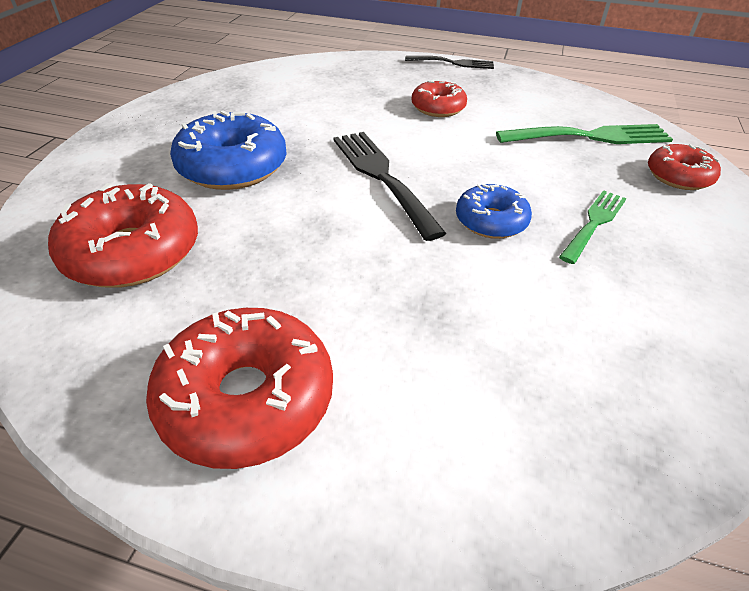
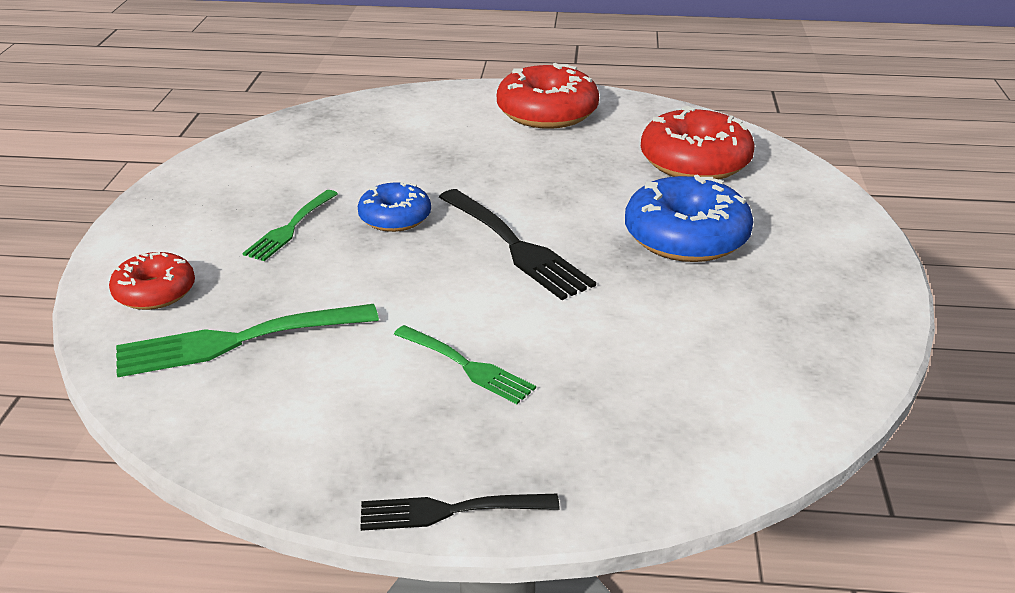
camera: 170 degrees right, 10 degrees down
red donut [411,79,467,117] -> green fork [394,325,536,404]

